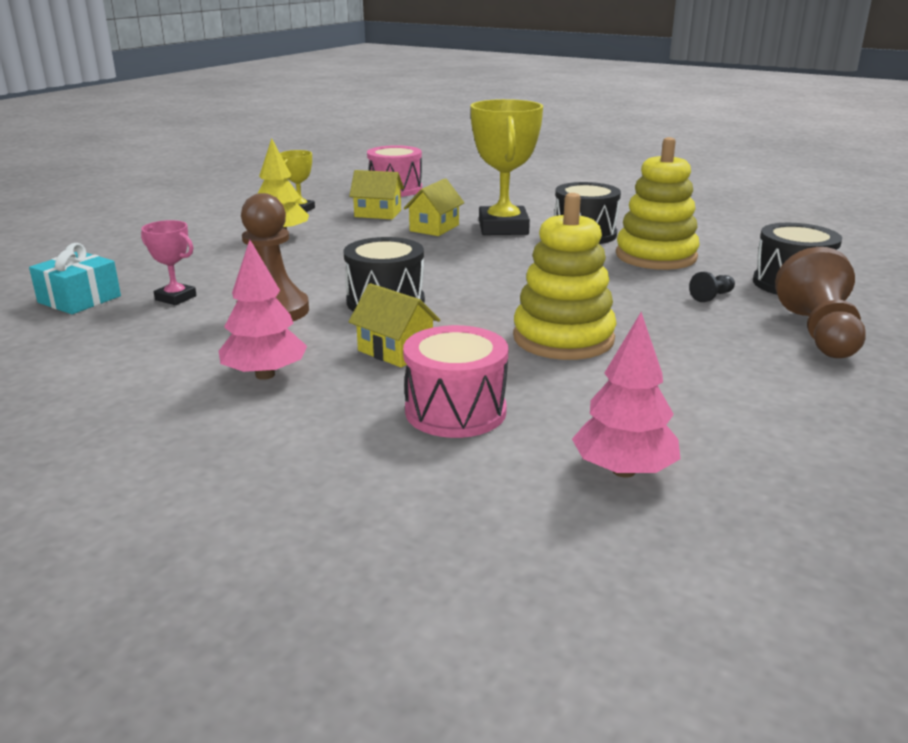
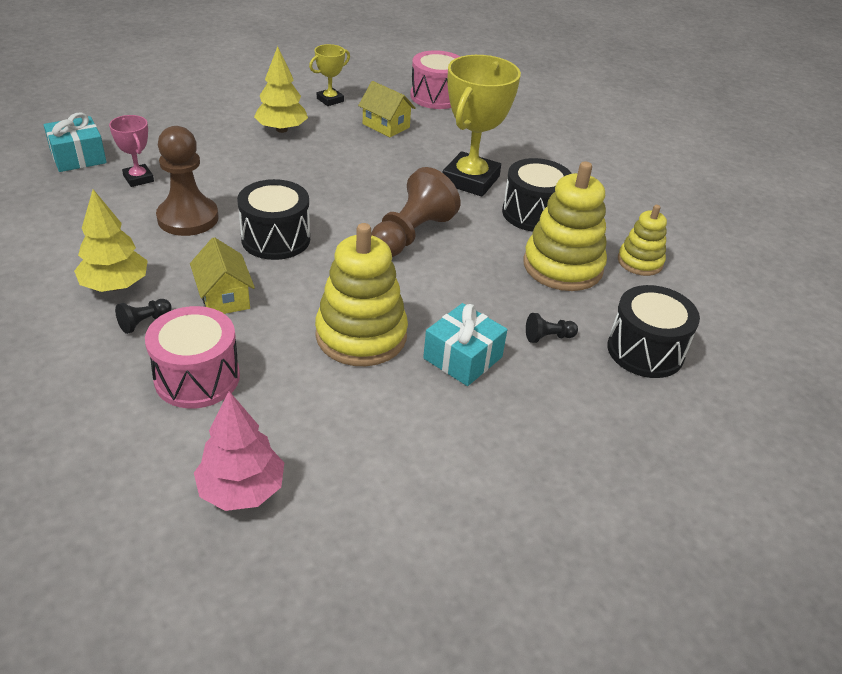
camera: 25 degrees right, 15 degrees up
pink tree [219,240,307,380] -> yellow tree [74,189,147,292]
yellow house [404,179,464,236] -> none
brown pawn [775,247,866,358] -> brown pawn moved to [371,167,460,257]
none -> black pawn [115,299,171,334]
none -> turquoise gift [423,303,507,386]
none -> yellow stacking toy [618,205,667,276]

